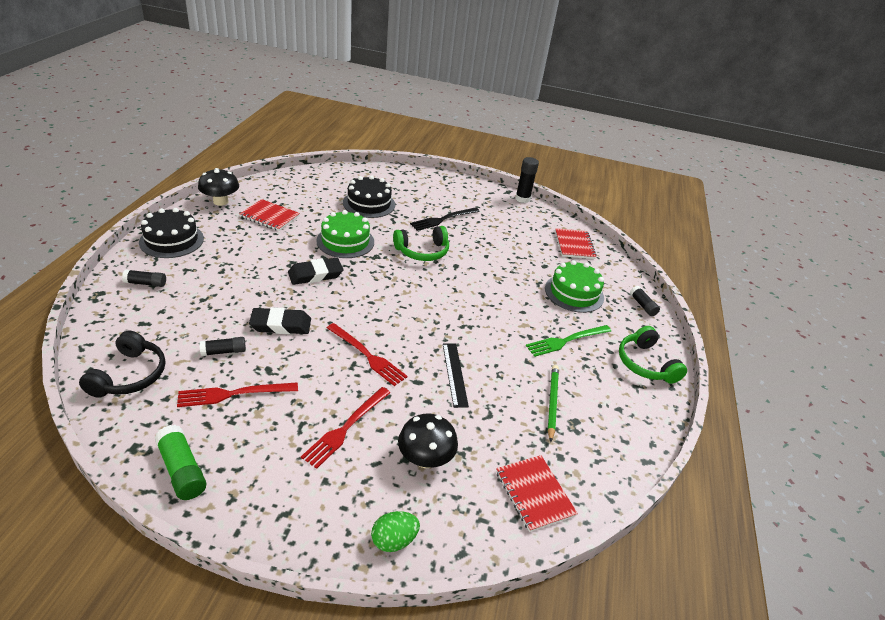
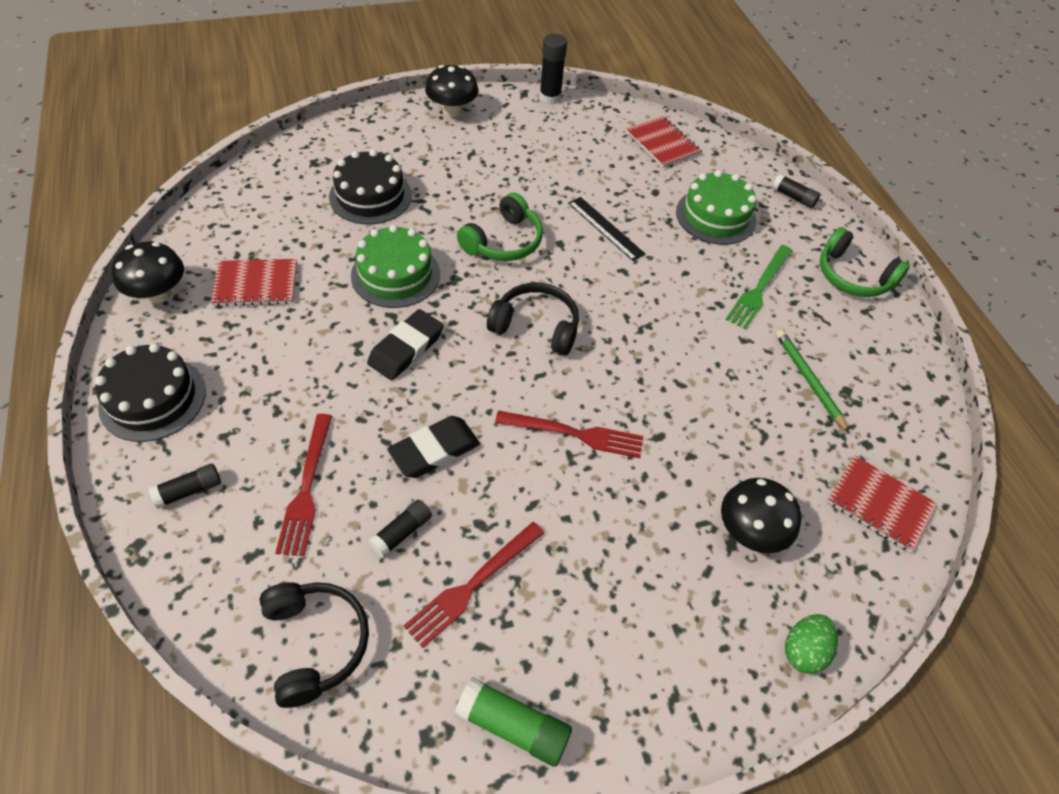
camera: 30 degrees left, 15 degrees up
red fork [301,387,390,469] -> red fork moved to [275,414,332,556]
black fork [410,207,480,231] -> none
black ruler [443,343,469,408] -> black ruler moved to [568,197,646,261]
none -> black mushroom [425,65,479,117]
none -> black headphones [487,283,579,355]

